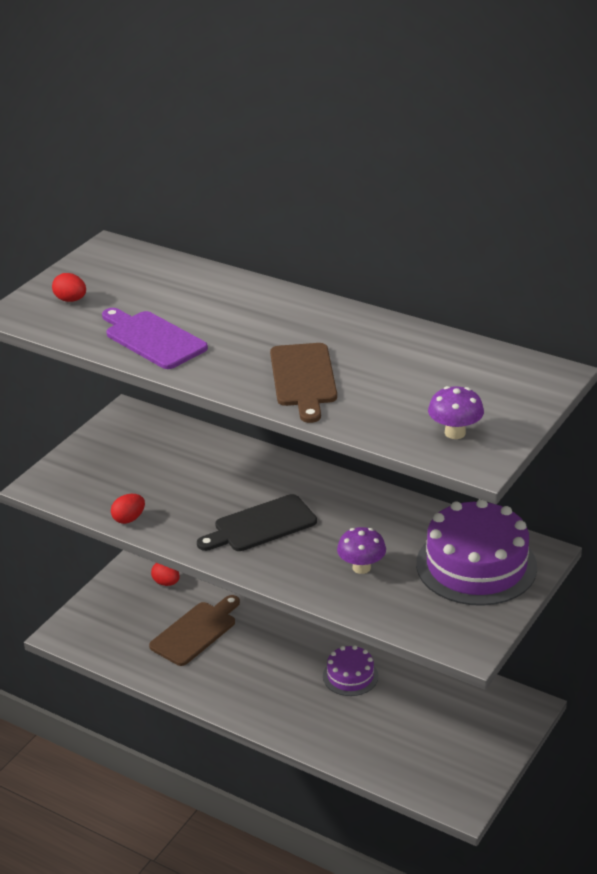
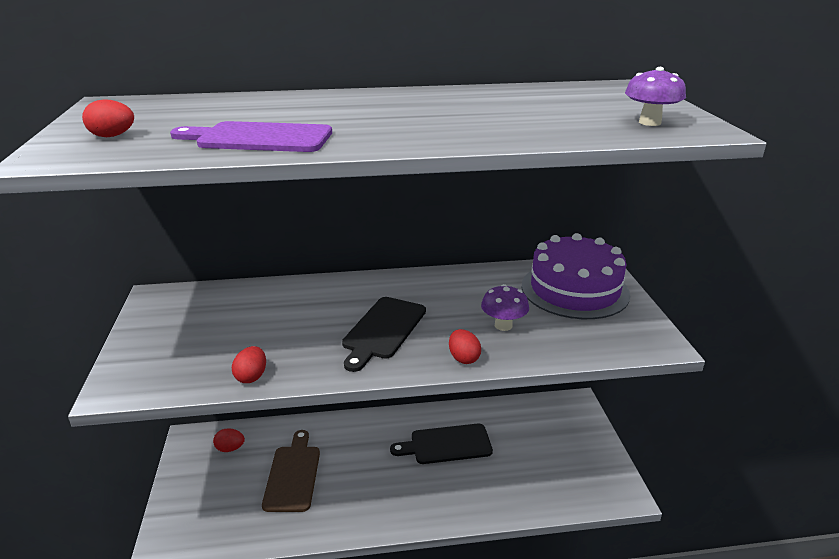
camera: 40 degrees left, 5 degrees down
brown cutting board [270,343,337,423] -> none
purple cake [323,645,378,696] -> black cutting board [390,424,493,464]
none -> red egg [449,329,481,364]

